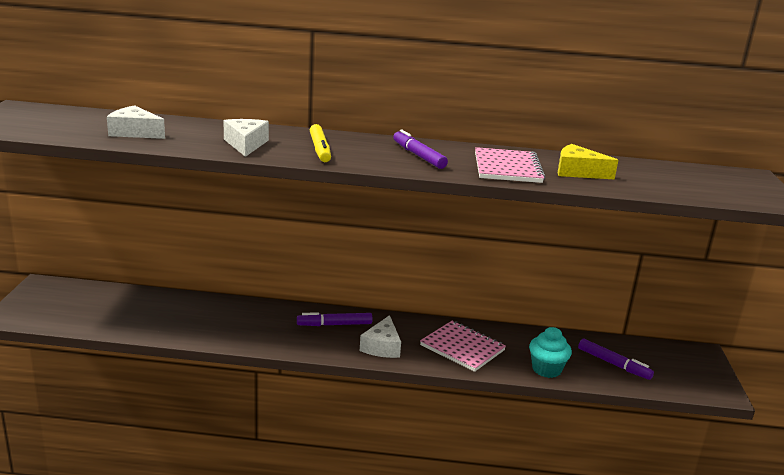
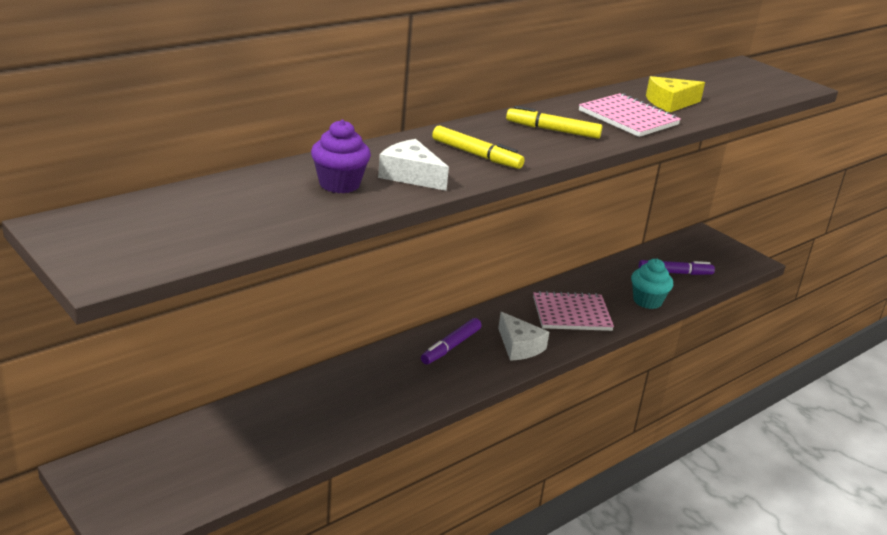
camera: 45 degrees left, 5 degrees up
white cheese [107,105,165,139] -> none
purple marker [393,129,448,169] -> yellow marker [506,106,602,139]
none -> purple cupcake [311,120,371,193]

